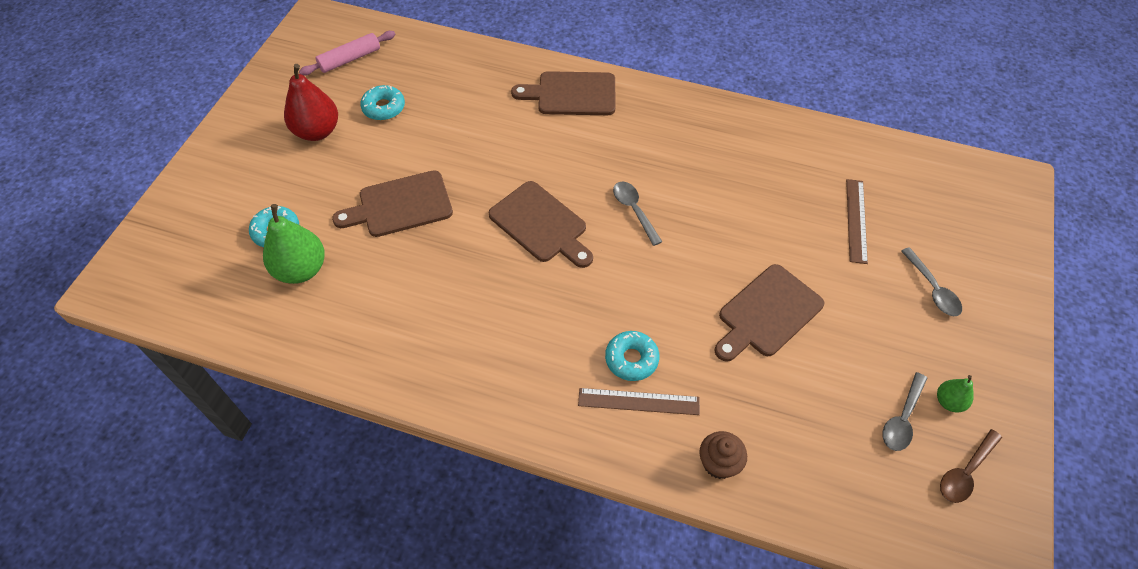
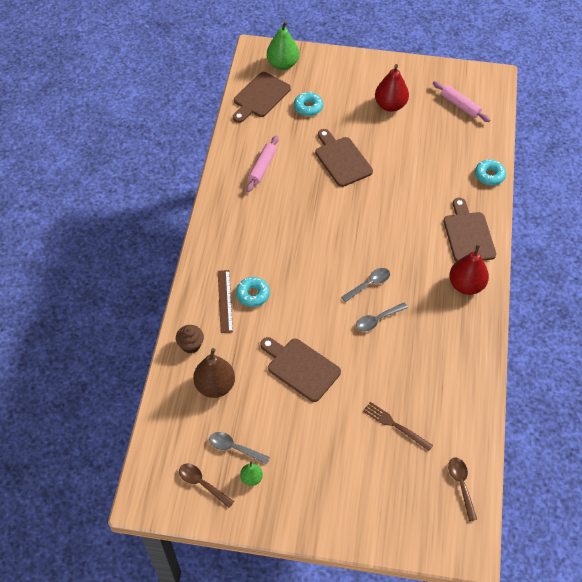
camera: 80 degrees right, 0 degrees up
green pear [263,204,325,284] -> green pear moved to [267,21,299,70]
turquoise donut [360,85,405,120] -> turquoise donut moved to [475,160,506,185]
brown cutting board [488,181,593,268] -> brown cutting board moved to [233,72,291,123]
brown ruler [846,179,868,264] -> brown fork [363,402,433,451]
grey spoon [901,247,962,316] -> grey spoon moved to [356,302,408,331]
none -> brown pear [193,348,235,398]
none -> pink rolling pin [246,135,278,192]
none -> brown spoon [448,458,477,521]
none -> red pear [449,244,489,295]

